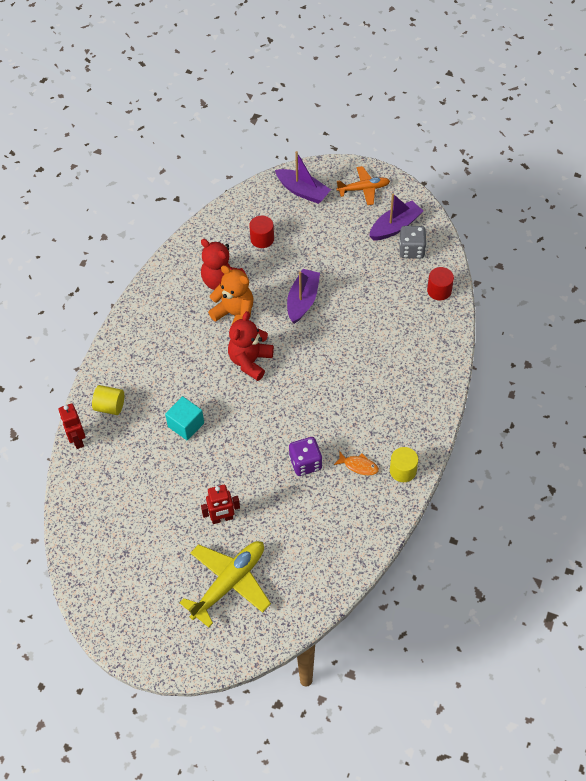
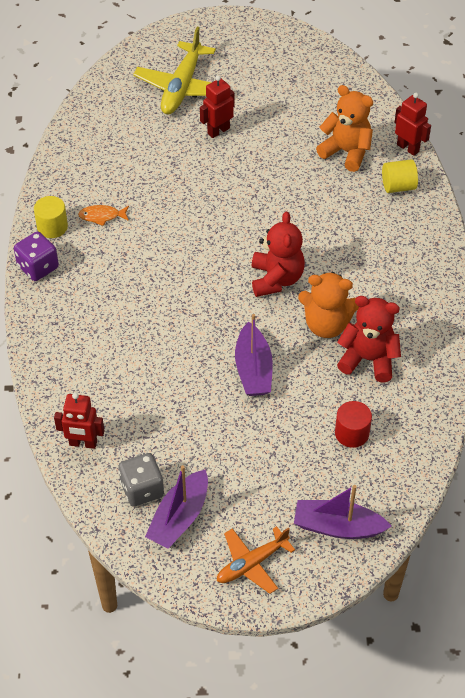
camera: 155 degrees right, 5 degrees down
turquoise cube [165,396,204,440] -> none
purple dice [289,437,322,476] -> purple dice moved to [14,232,59,281]
red cylinder [427,267,454,301] -> red robot [54,393,104,449]
none -> orange teddy bear [316,85,373,172]

